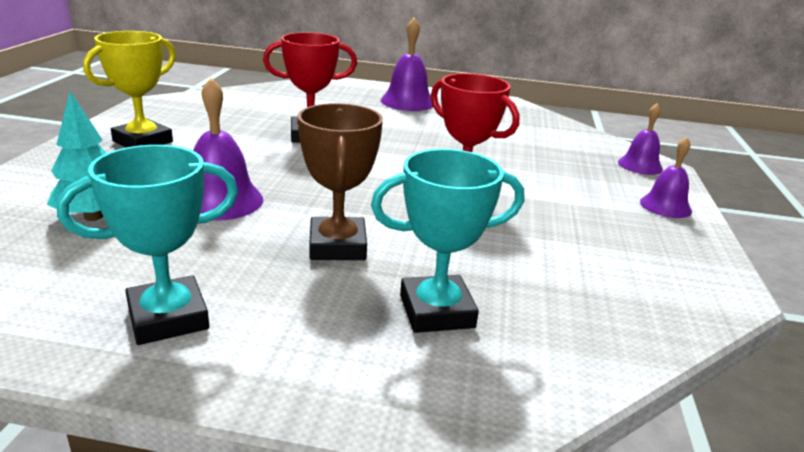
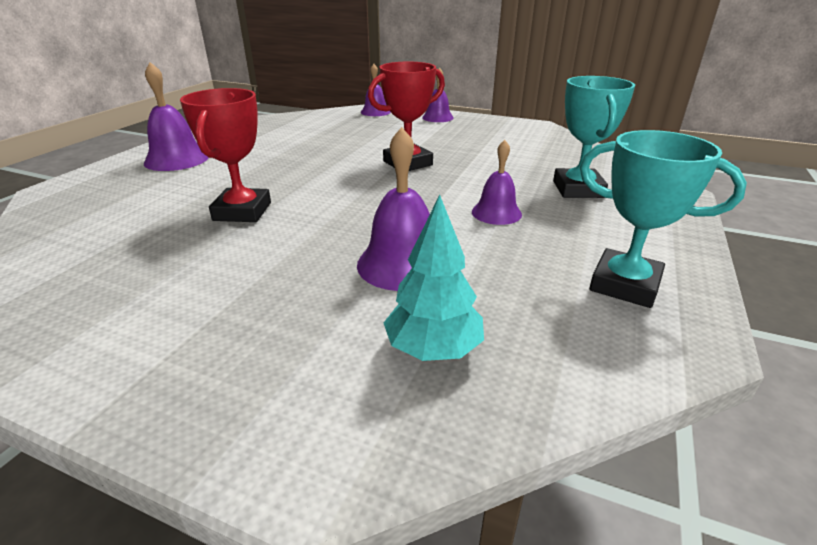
camera: 75 degrees left, 5 degrees up
turquoise trophy [57,145,238,345] -> turquoise trophy turned 45 degrees counterclockwise [580,130,747,308]
yellow trophy [83,31,176,148] -> none
brown trophy [298,103,383,260] -> purple bell [472,140,522,225]

